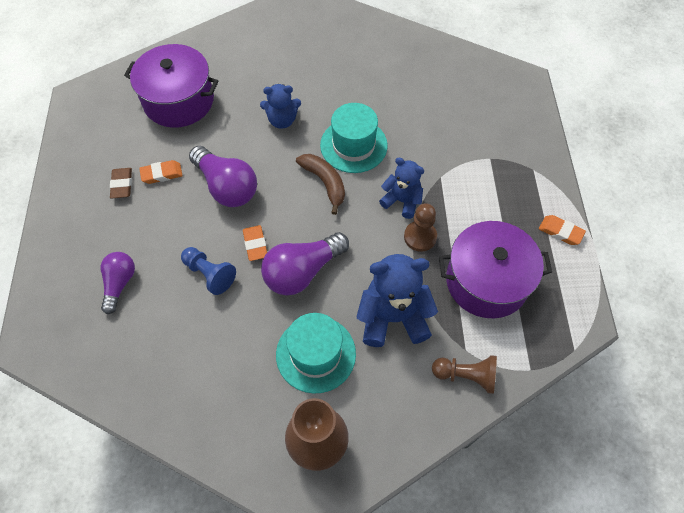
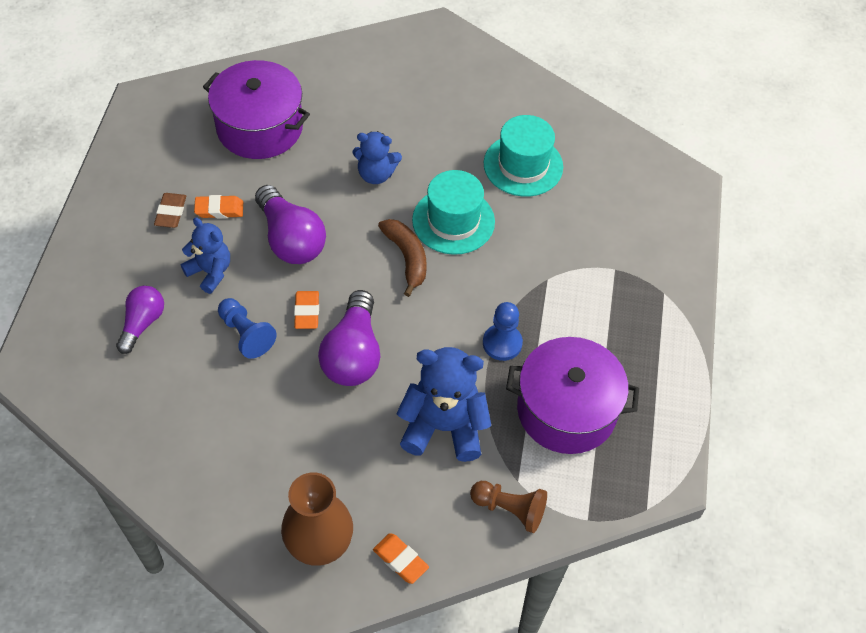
camera: 10 degrees right, 5 degrees down
purple light bulb [261,232,349,295] -> purple light bulb turned 60 degrees counterclockwise [318,290,380,386]
turquoise hat [276,313,356,394] -> turquoise hat moved to [484,115,563,197]
blue teddy bear [379,157,424,219] -> blue teddy bear moved to [181,217,230,294]
brown pawn [404,203,437,252] -> blue pawn [483,302,523,361]
orange eraser [539,215,586,245] -> orange eraser moved to [373,533,429,584]

